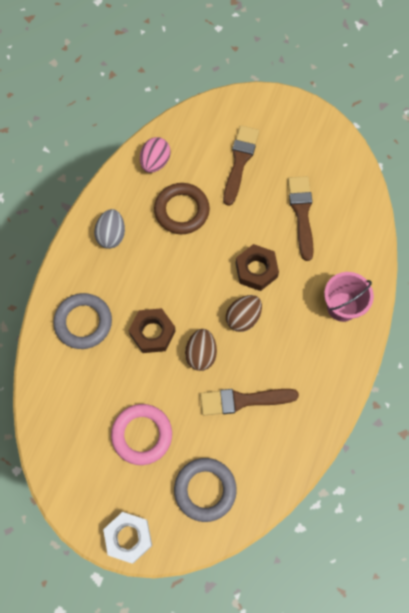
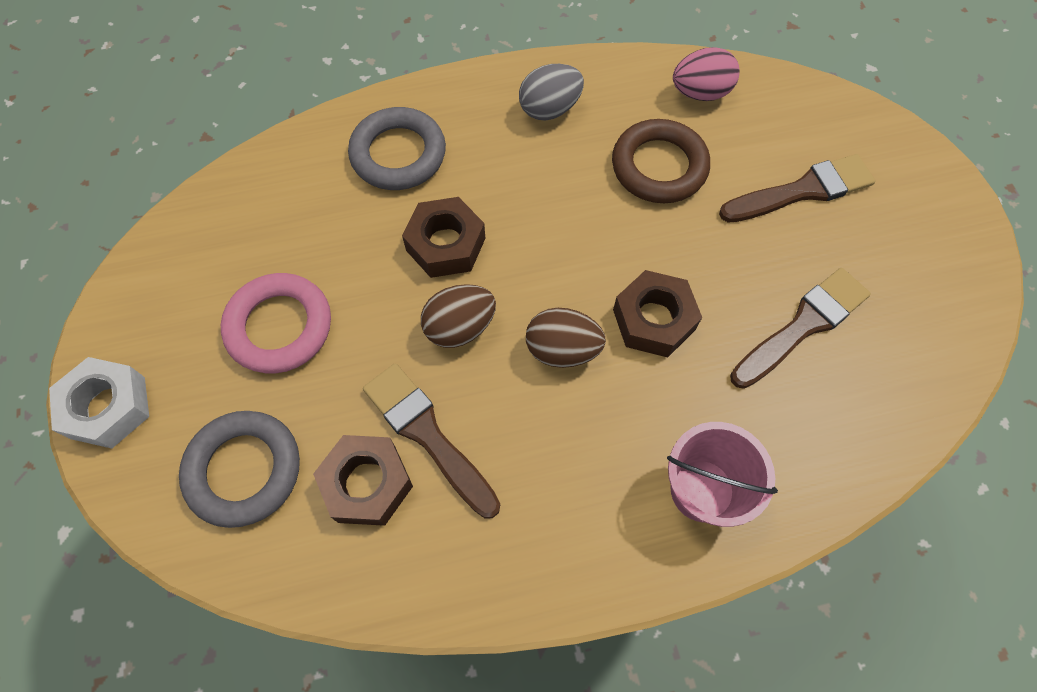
camera: 55 degrees right, 5 degrees down
none -> brown nut [313,435,413,526]

